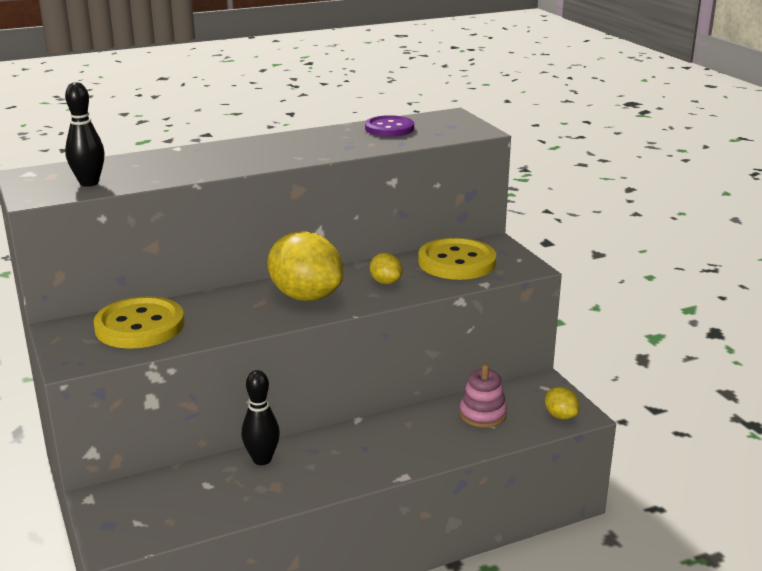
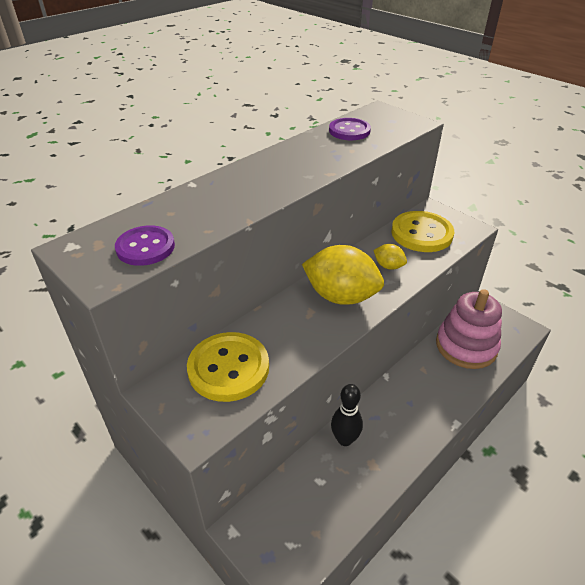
camera: 20 degrees left, 15 degrees up
black bowling pin [65,82,105,187] -> purple button [115,225,175,266]
pink stacking toy [459,364,507,428] -> pink stacking toy [436,289,502,369], size x1.73
yellow lemon [545,387,579,419] -> none

